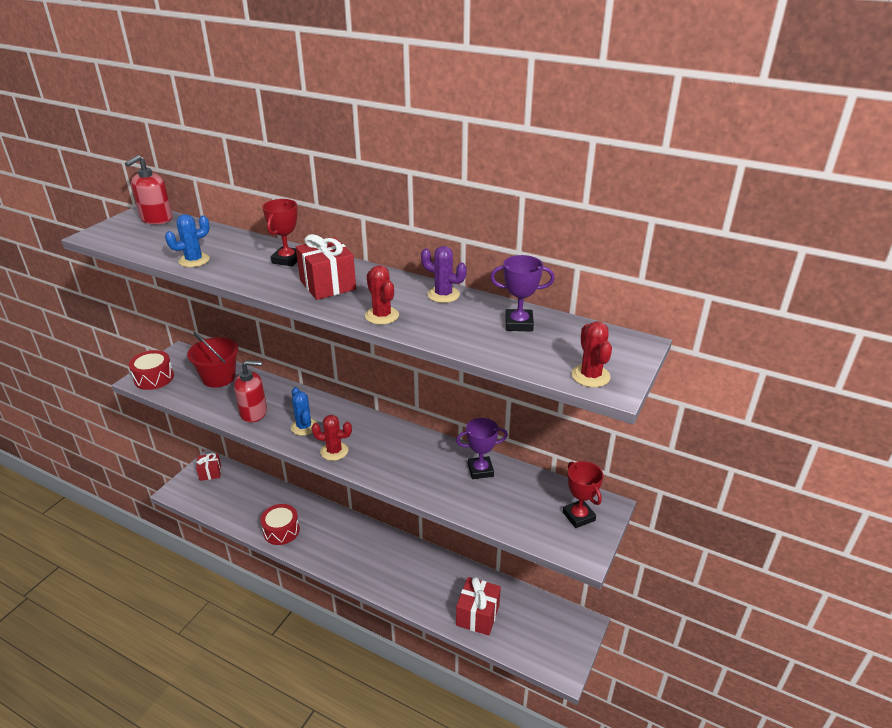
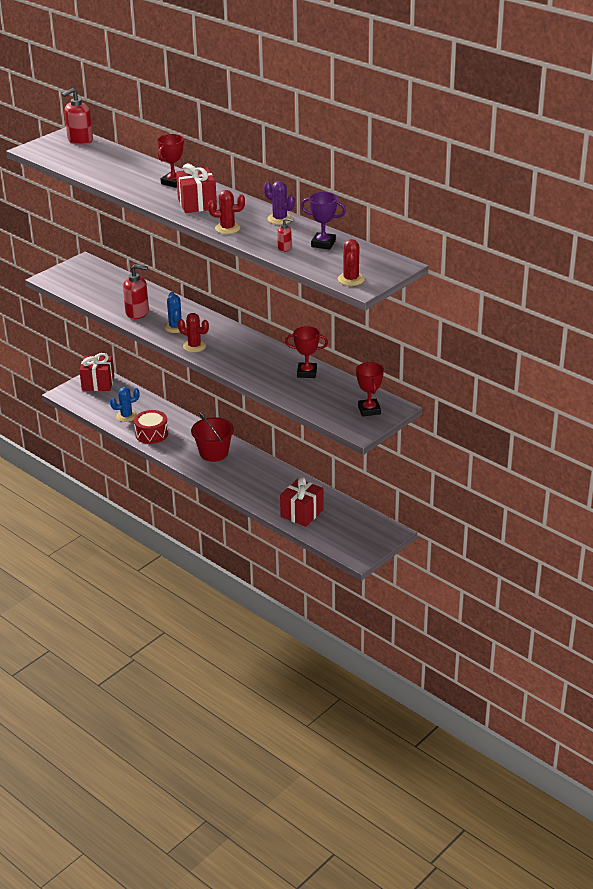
camera: 15 degrees right, 0 degrees up
red drum [129,350,174,390] -> none
blue cactus [165,214,210,267] -> blue cactus moved to [110,387,140,422]
red bucket [187,332,238,388] -> red bucket moved to [191,412,234,462]
red gift [196,453,221,481] -> red gift [79,353,114,391], size x1.51
red cactus [365,265,399,325] -> red cactus turned 75 degrees counterclockwise [208,190,245,234]
purple trophy [456,418,508,479] -> red trophy [285,326,328,378]
none -> red soap dispenser [277,218,293,252]

